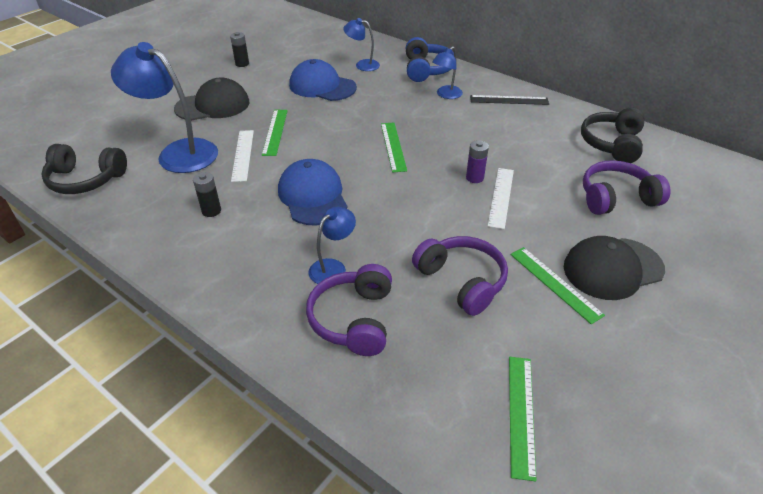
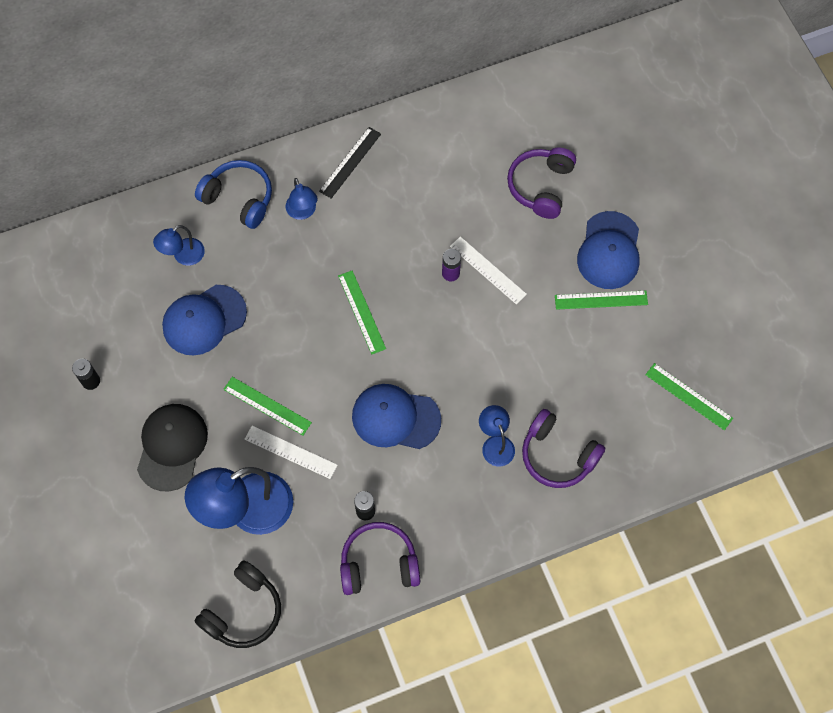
camera: 60 degrees left, 25 degrees up
green ruler [381,123,407,173] -> green ruler turned 45 degrees clockwise [338,270,386,354]
purple headphones [412,236,508,316] -> purple headphones moved to [340,522,420,595]
black cap [564,236,665,300] -> blue cap [577,211,639,289]
black headphones [581,107,645,163] -> none

